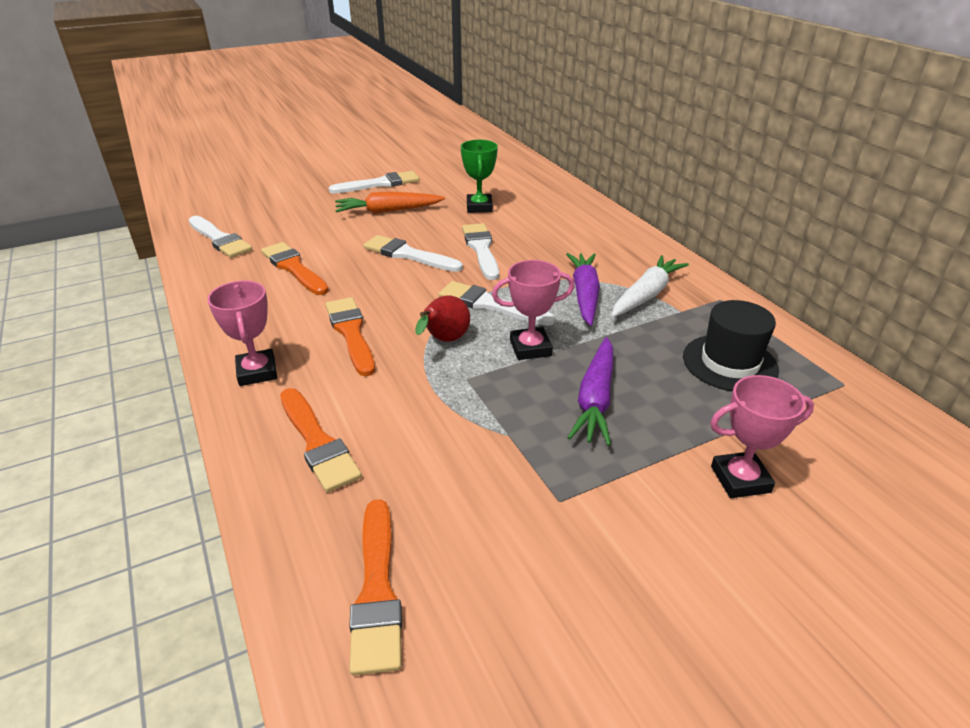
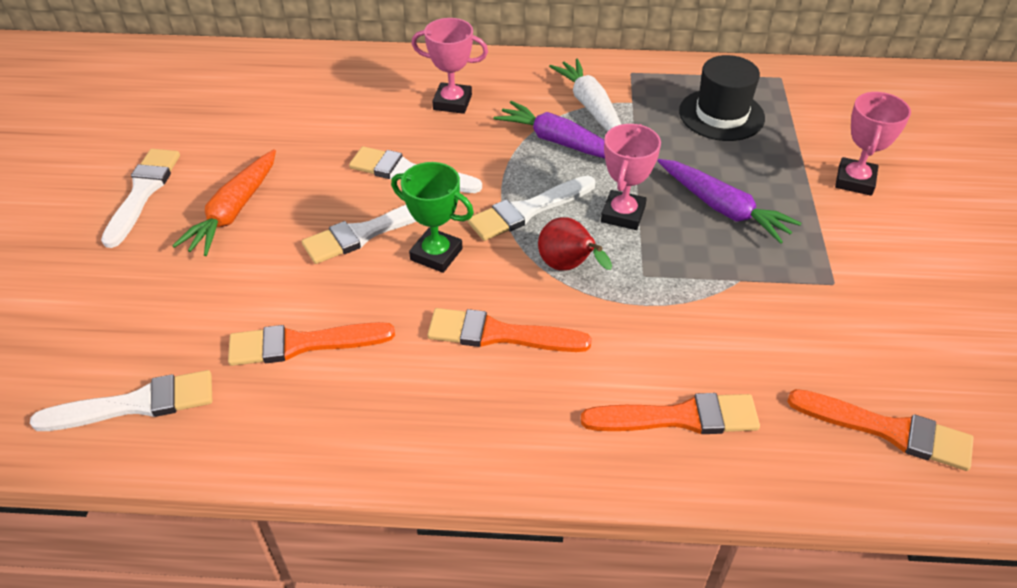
camera: 60 degrees left, 10 degrees up
pink trophy [207,281,277,386] -> pink trophy moved to [412,18,488,114]
green trophy [461,140,498,213] -> green trophy moved to [391,162,474,273]

